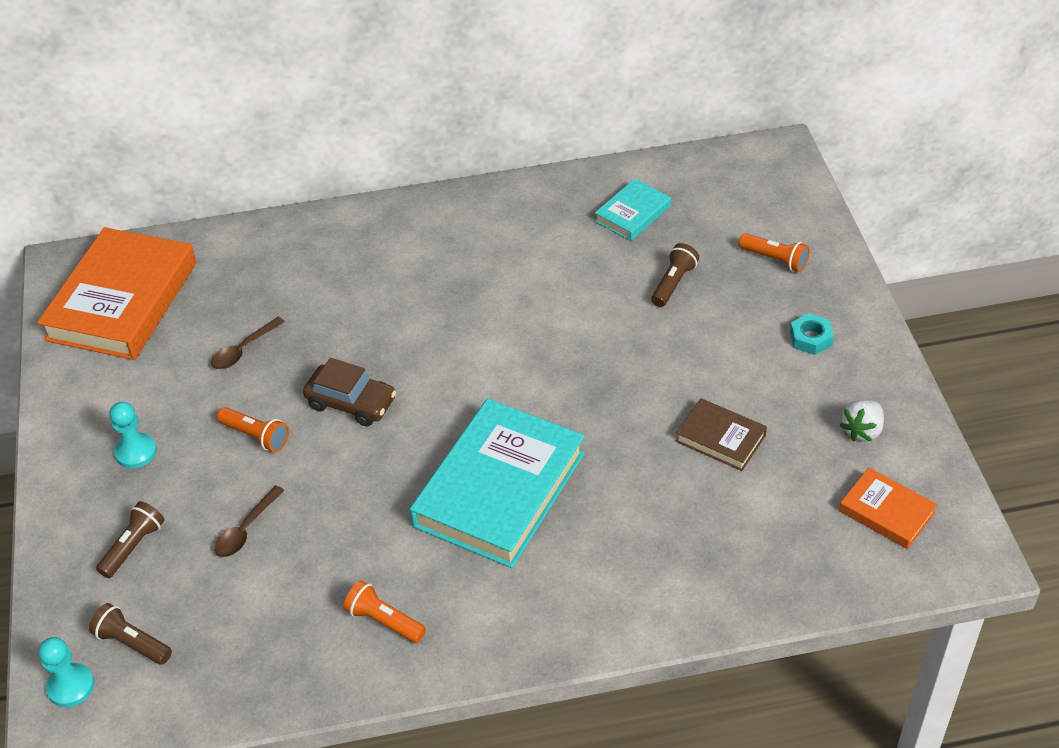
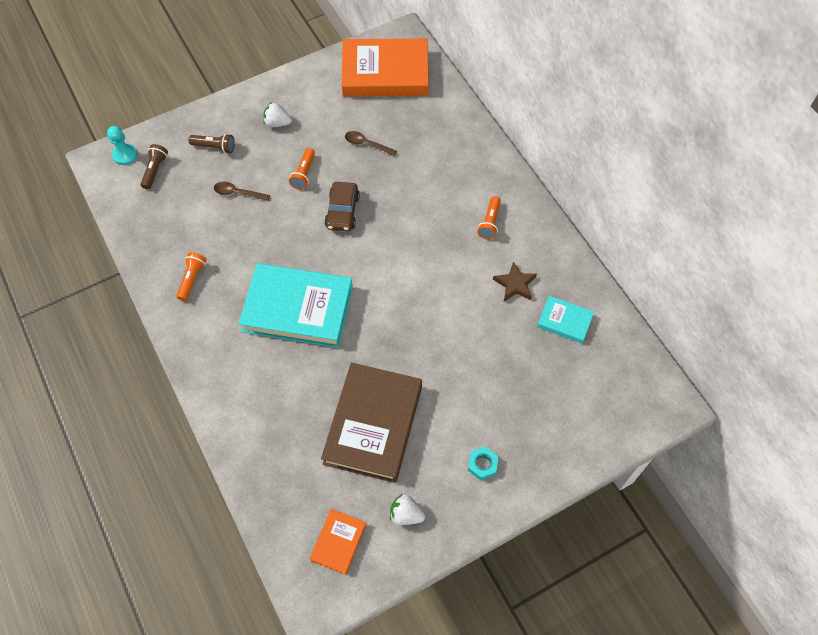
camera: 70 degrees right, 15 degrees up
turquoise pawn [109,402,157,469] -> white strawberry [263,102,292,127]
brown flashlight [651,243,699,307] -> none
brown book [676,398,767,471] -> brown book [321,363,422,483], size x2.07
orange flashlight [739,233,810,272] -> orange flashlight moved to [477,196,501,240]
none -> brown star [493,261,537,301]

